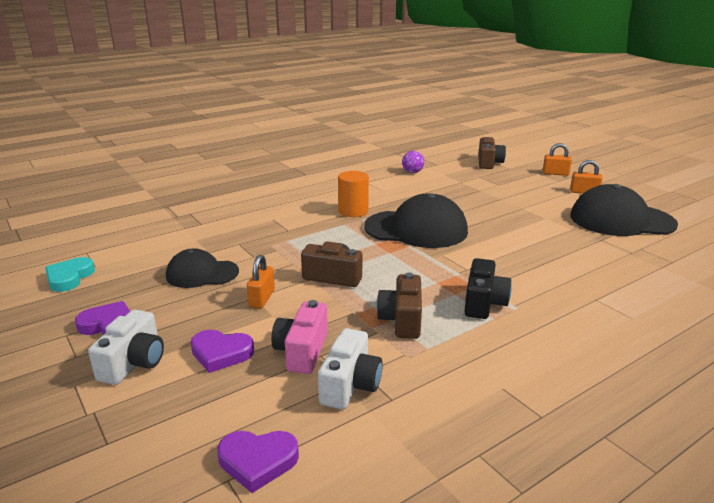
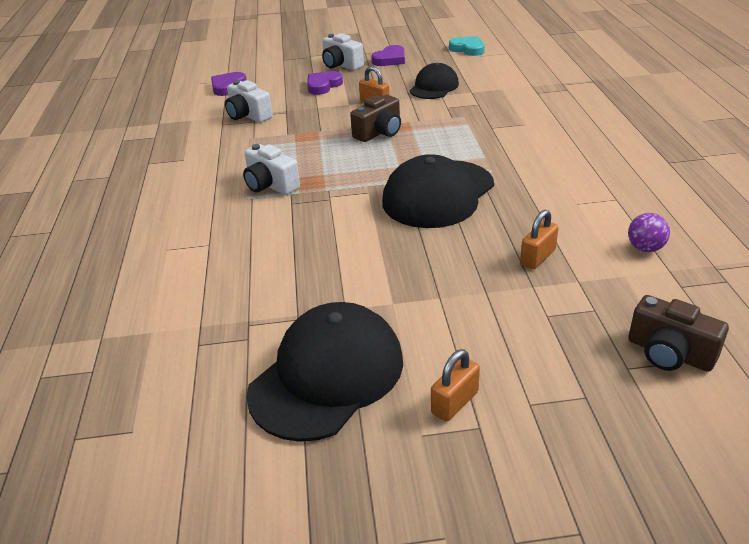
camera: 120 degrees right, 10 degrees up
pink camera [271,300,328,374] -> none
orange cylinder [338,171,369,217] -> none
brown camera [376,272,422,339] -> none
black camera [464,258,512,319] -> white camera [243,144,300,195]
orange padlock [543,143,572,176] -> orange padlock moved to [520,210,559,269]

